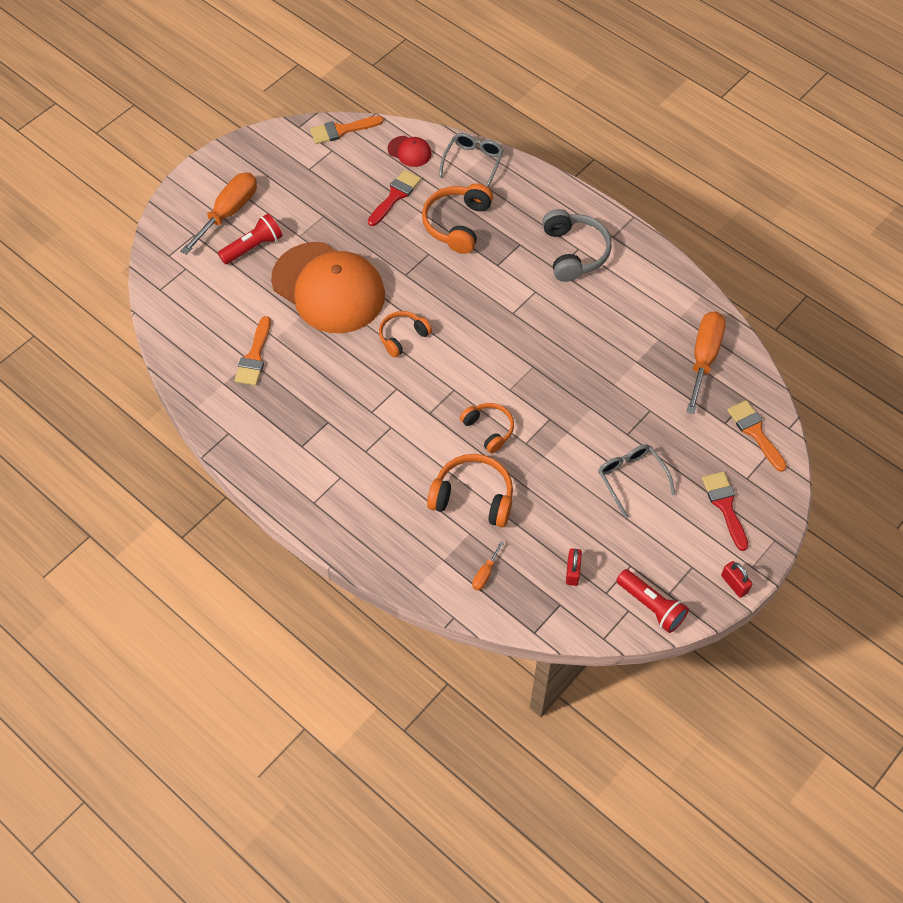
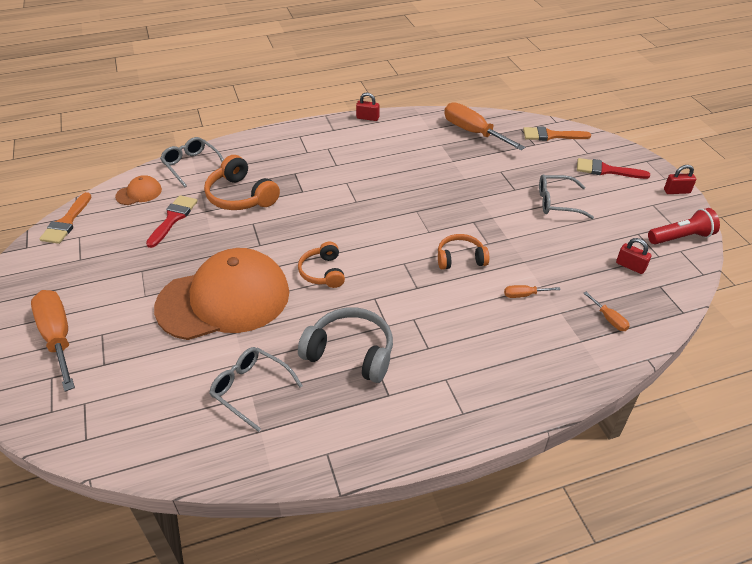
camera: 60 degrees left, 15 degrees down
red flashlight [218,213,282,264] -> none
orange brush [234,316,271,386] -> grey glasses [209,347,303,432]
red brush [368,170,421,226] -> red brush turned 45 degrees clockwise [146,195,198,248]
red cap [387,136,432,167] -> orange cap [115,175,162,205]
orange headphones [427,454,513,528] -> orange screwdriver [504,285,561,298]
grey headphones [542,209,612,282] -> grey headphones moved to [298,307,393,383]
none -> red padlock [356,93,379,121]

